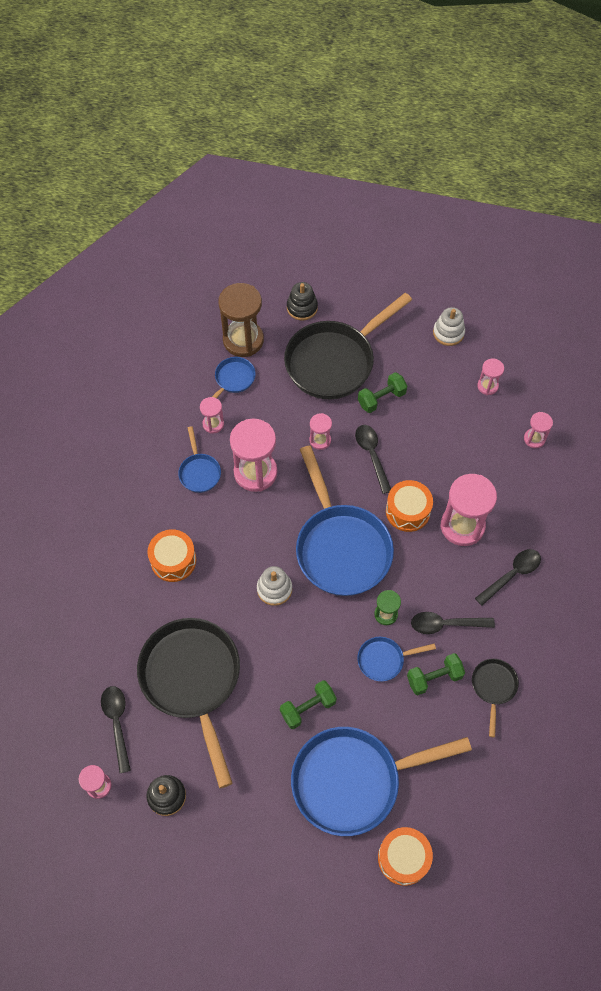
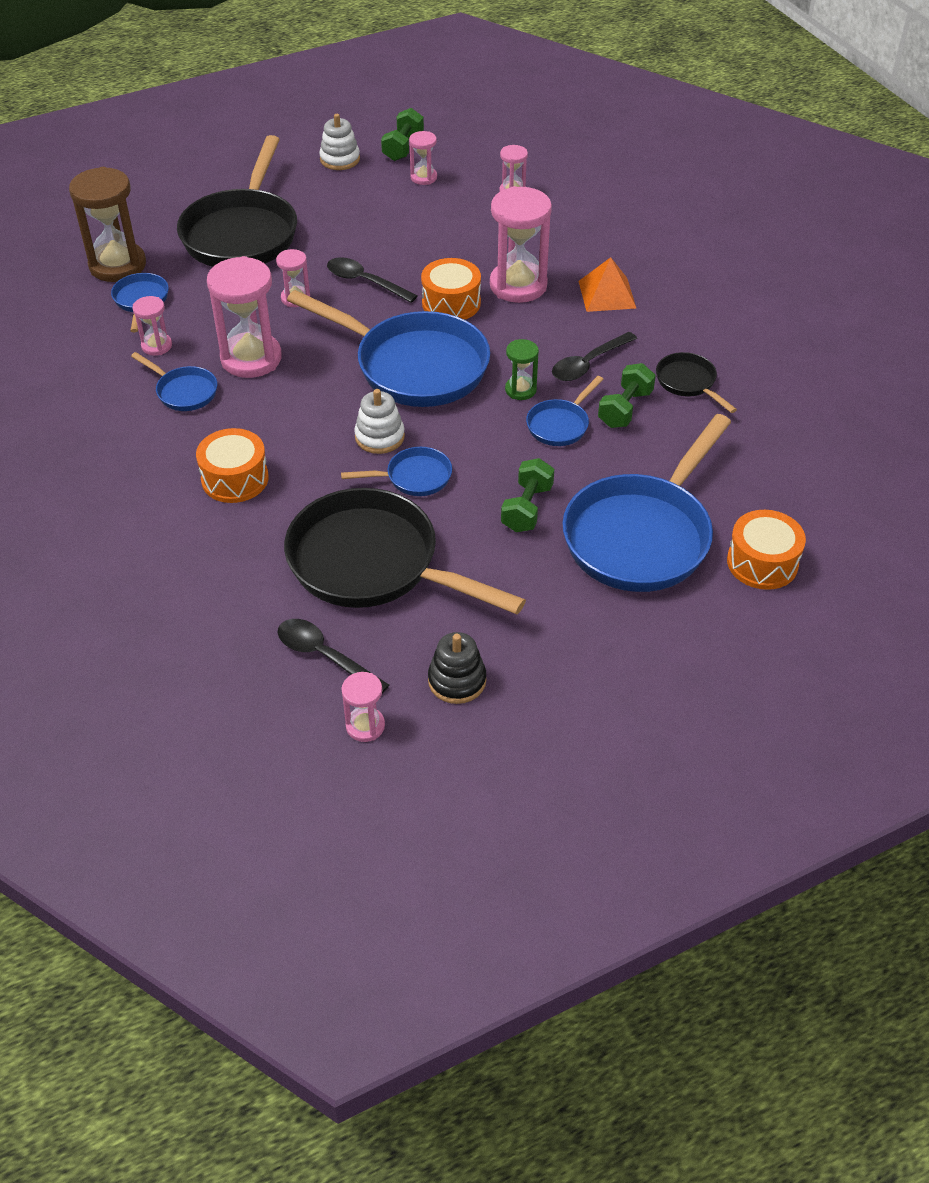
camera: 40 degrees left, 15 degrees down
black stacking toy [287,282,318,320] -> none
green dumbbell [358,372,407,413] -> green dumbbell moved to [381,108,424,161]
black spoon [475,549,541,606] -> orange pyramid [578,257,636,312]
none -> blue pan [341,447,452,496]

